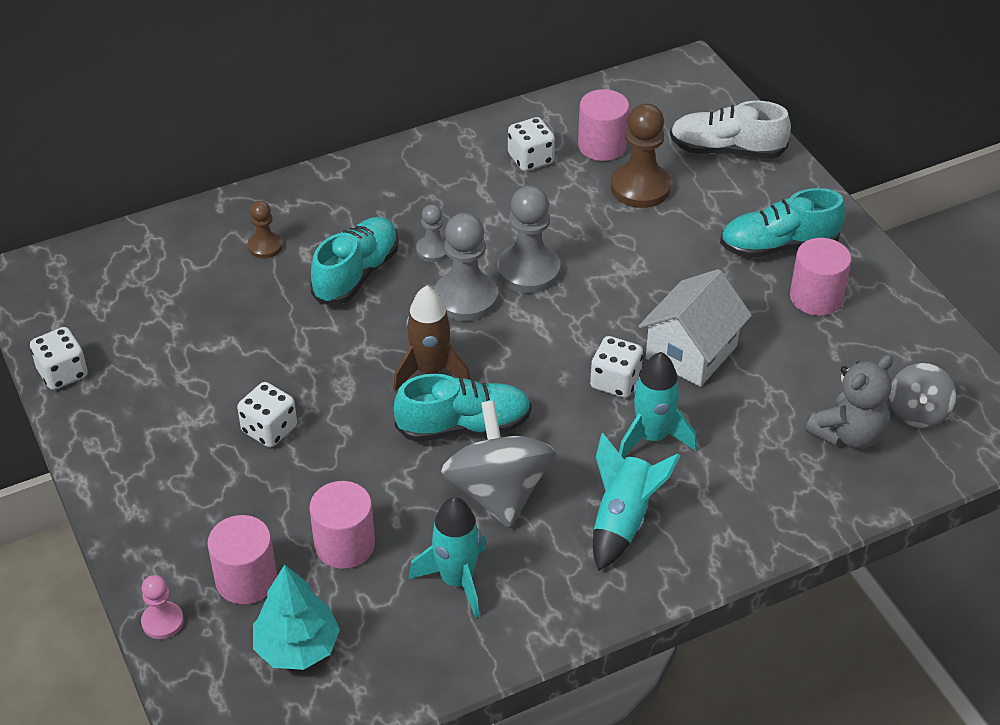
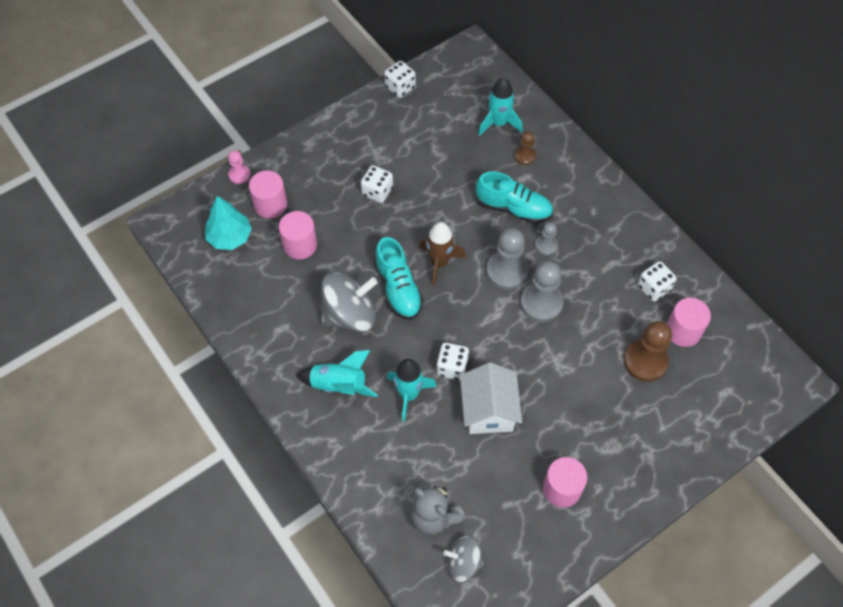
camera: 80 degrees right, 15 degrees up
turquoise rocket [409,497,486,618] -> turquoise rocket moved to [478,77,523,136]
white house [638,269,752,387] -> white house turned 60 degrees clockwise [460,362,522,434]
white shoe [670,101,791,159] -> none
turquoise shoe [720,188,846,258] -> none

